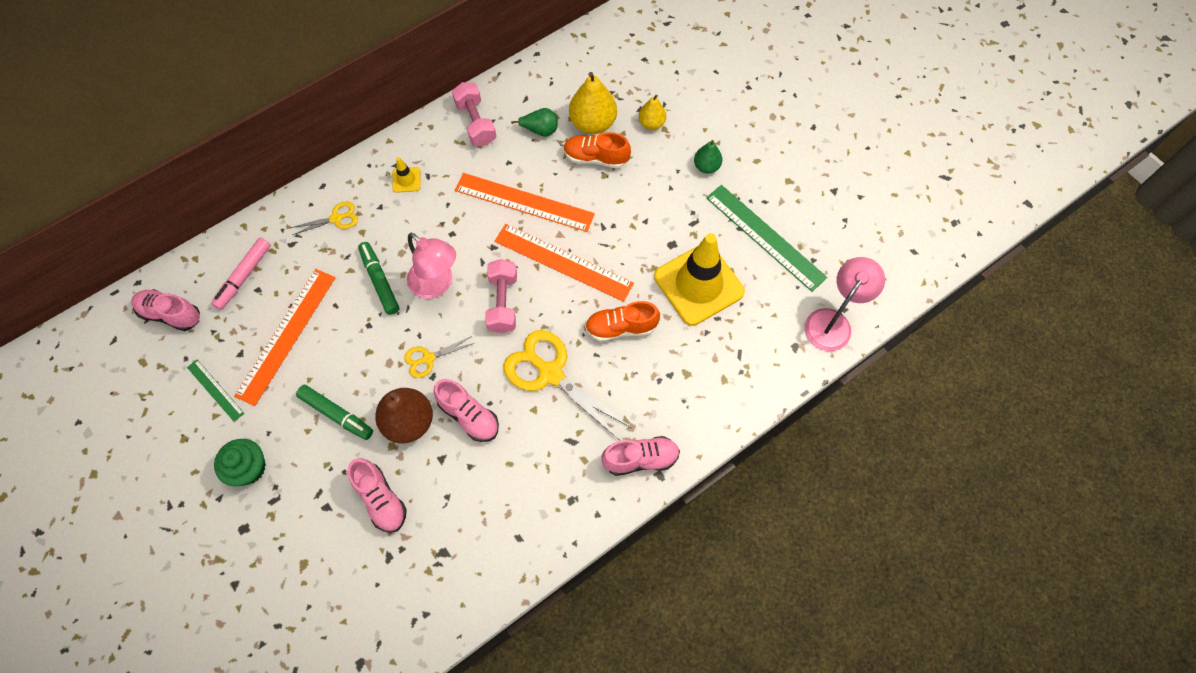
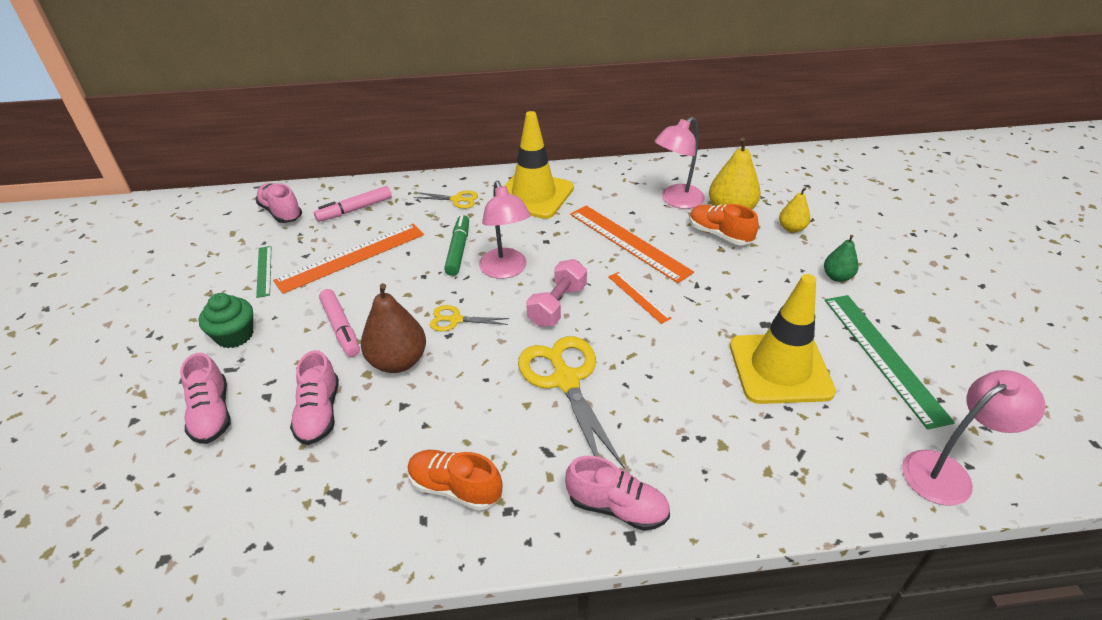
camera: 30 degrees right, 25 degrees down
green marker [296,385,373,440] -> pink marker [319,289,360,357]
yellow traffic cone [392,157,421,193] -> yellow traffic cone [504,111,574,219], size x2.43
pink shoe [434,379,499,442] -> pink shoe moved to [180,353,231,444]
pink dumbbell [452,82,497,146] -> none
orange ruler [495,224,634,302] -> orange ruler [608,272,672,324], size x0.52
green pear [511,108,558,137] -> pink lamp [655,117,705,209]
orange shoe [585,301,660,342] -> orange shoe moved to [408,450,502,511]

